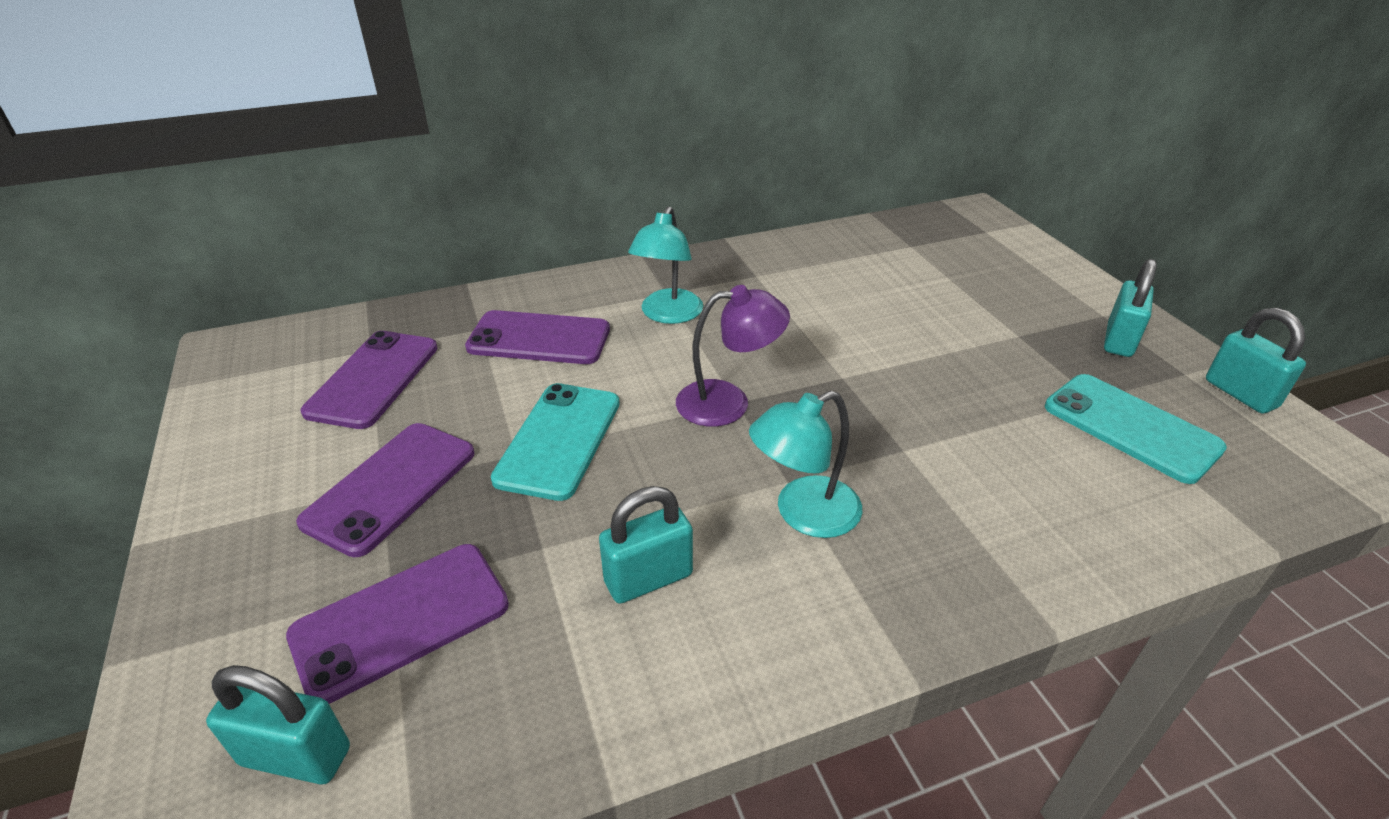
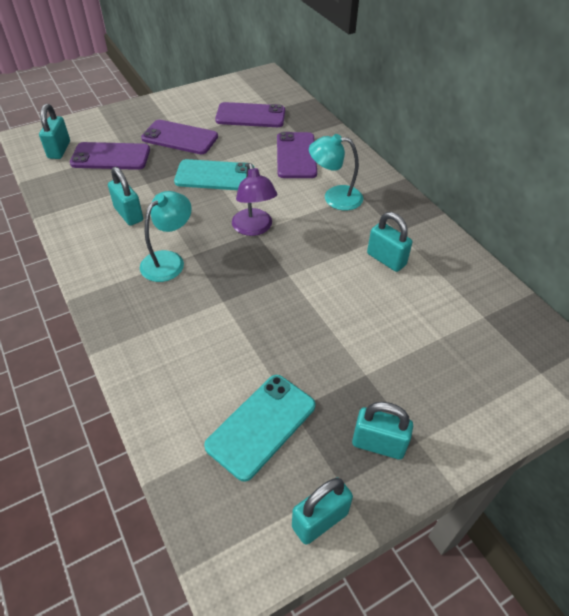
camera: 80 degrees right, 10 degrees up
purple phone [286,544,509,704] -> purple phone turned 45 degrees counterclockwise [70,142,150,170]
turquoise lamp [749,391,862,538] -> turquoise lamp turned 75 degrees clockwise [140,191,192,282]
none -> turquoise padlock [367,212,412,272]

